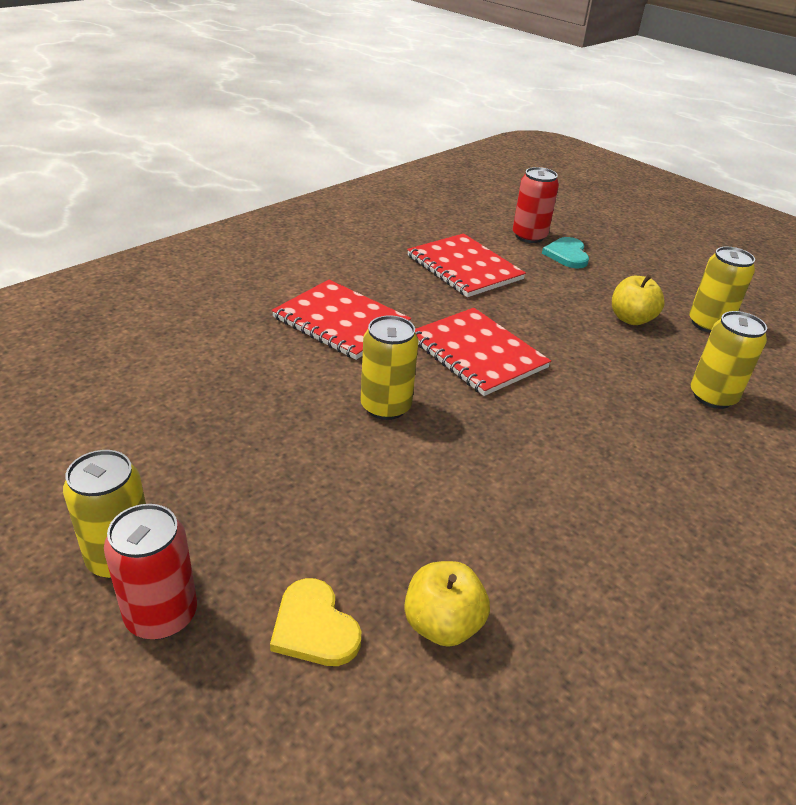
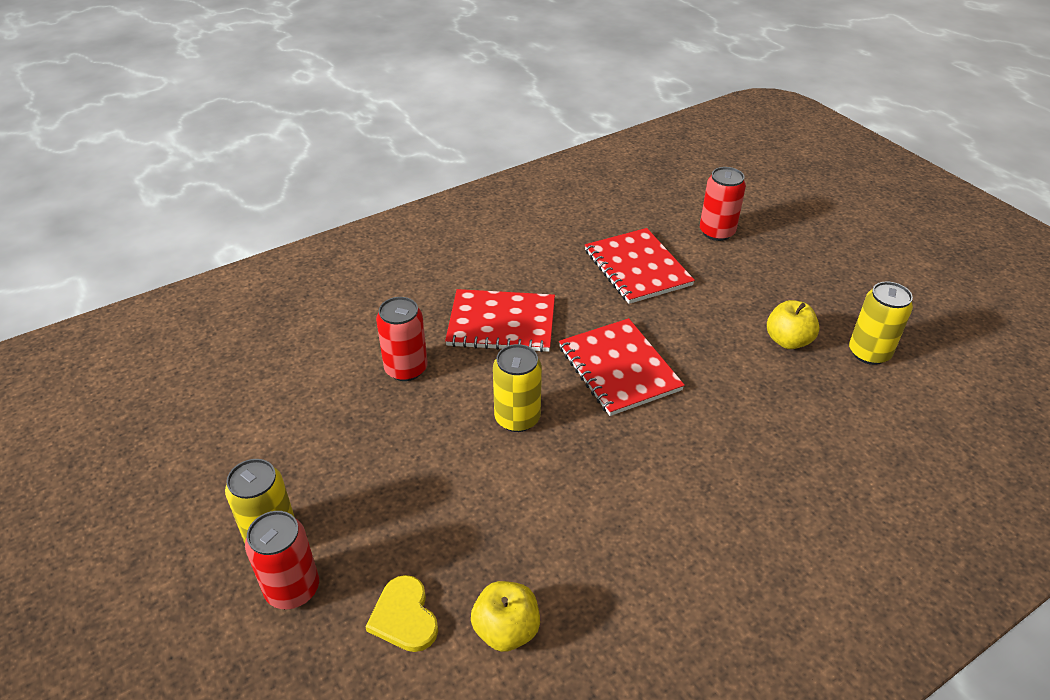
camera: 15 degrees right, 5 degrees up
red notebook [272,280,411,360] -> red notebook turned 45 degrees counterclockwise [445,289,555,352]
turquoise heart [542,237,589,268] -> none
yellow can [691,311,767,409] -> none
none -> red can [376,297,428,381]

